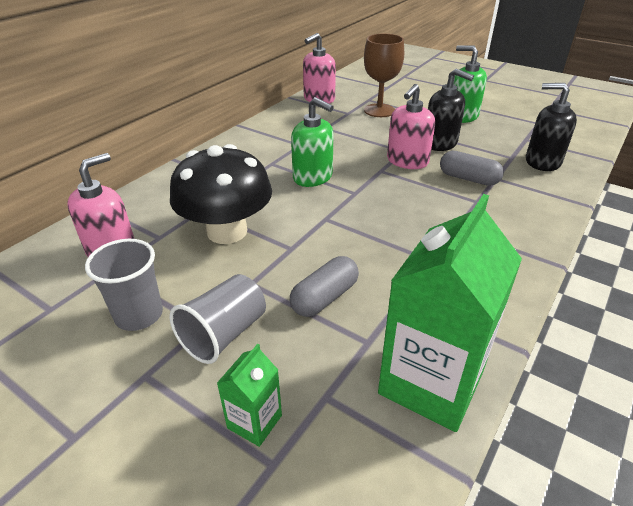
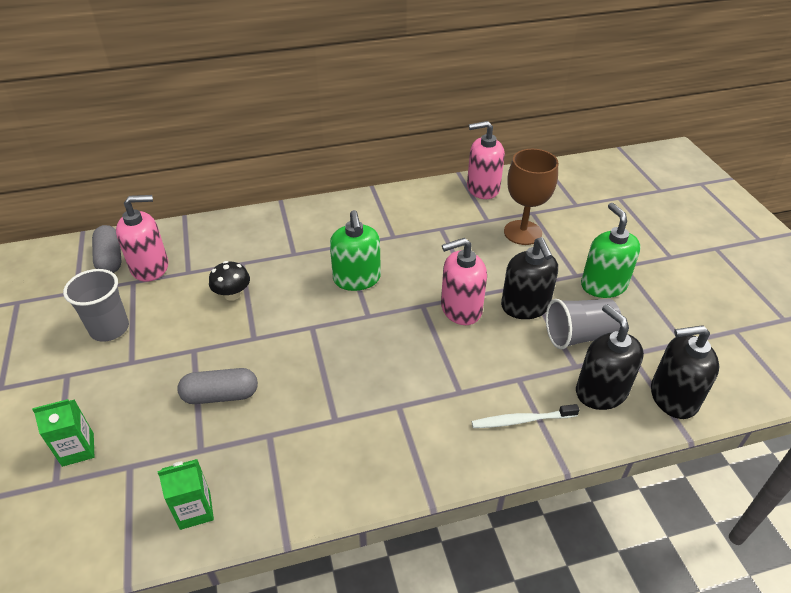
camera: 40 degrees right, 5 degrees up
grey cup [169,274,266,364] -> grey cup moved to [546,299,621,349]
black mushroom [170,144,272,244] -> black mushroom [209,261,250,301], size x0.45
green carton [378,194,522,432] -> green carton [158,459,214,530], size x0.46
grey capsule [440,151,504,186] -> grey capsule moved to [92,225,122,273]
none -> white toothbrush [472,404,579,428]
none -> black soap dispenser [651,325,719,419]

